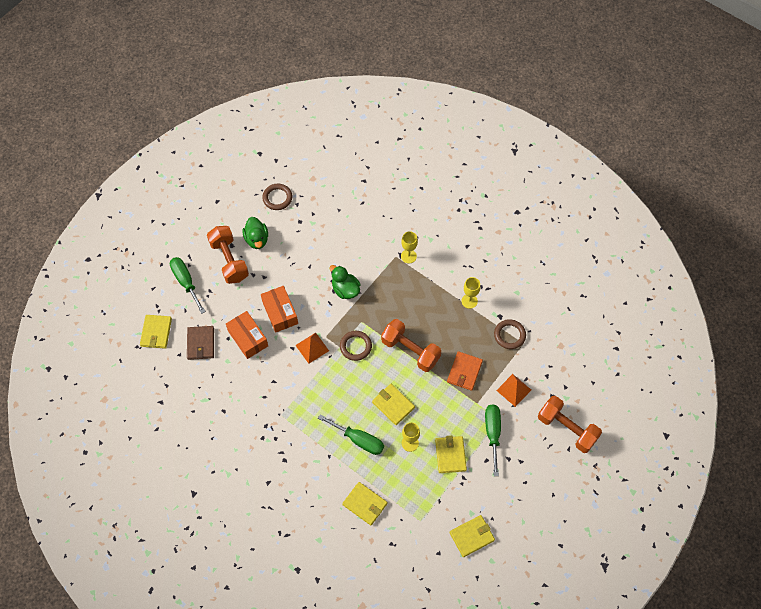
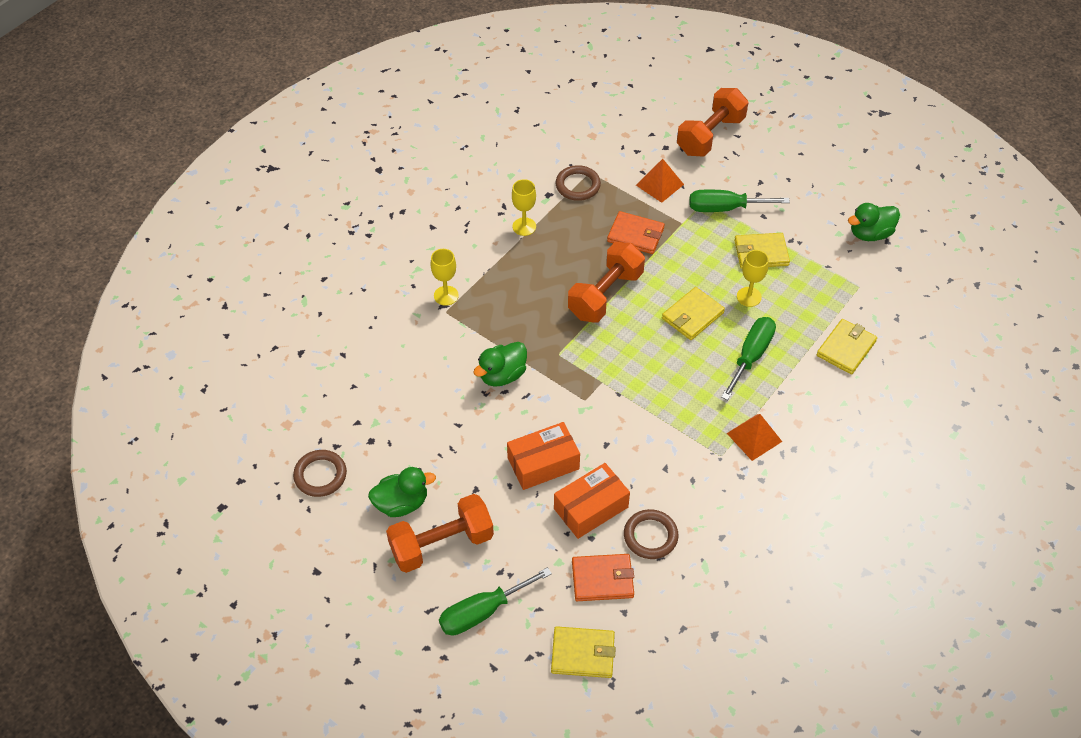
camera: 90 degrees left, 10 degrees down
brown wallet [187,326,214,360] -> orange wallet [572,554,634,601]
orange pyramid [295,333,329,364] -> orange pyramid moved to [727,414,782,461]
brown ring [340,331,372,361] -> brown ring moved to [624,509,678,559]
yellow wallet [449,515,495,557] -> green duck [848,203,900,241]

